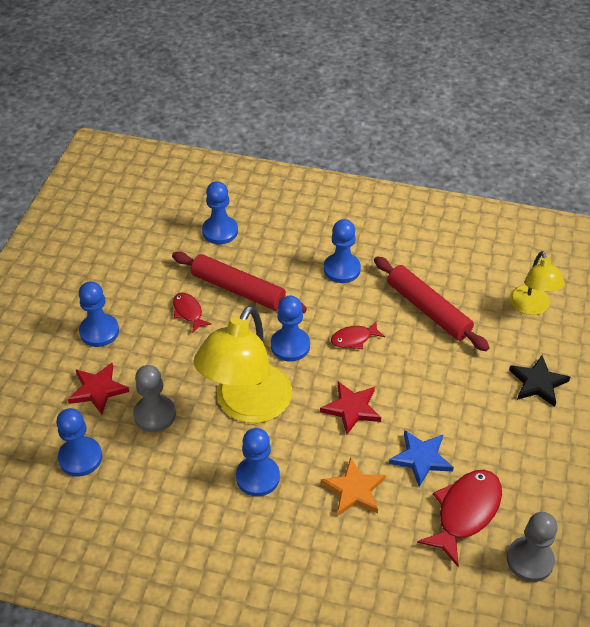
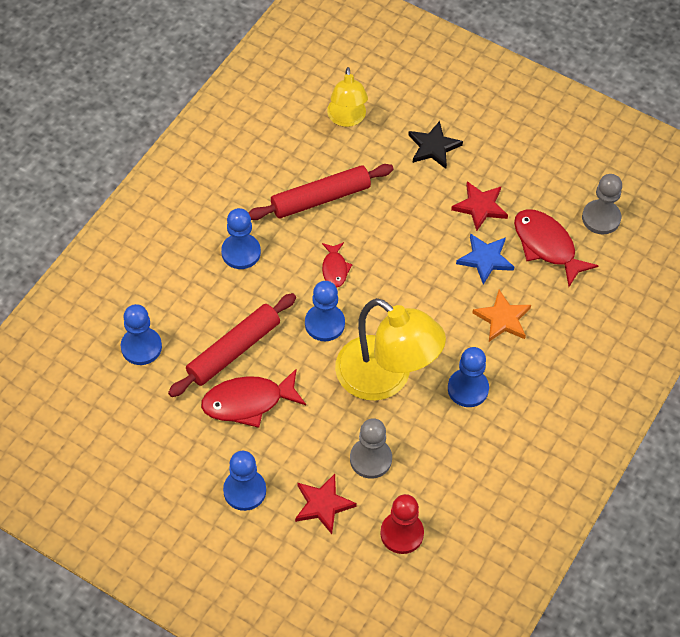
camera: 75 degrees left, 10 degrees up
blue pawn [56,408,102,476] -> red pawn [380,494,424,554]
red fish [173,293,212,333] -> red fish [201,368,306,428], size x1.81
red star [320,381,381,435] -> red star moved to [451,181,508,231]
yellow lamp [510,251,565,315] -> yellow lamp turned 75 degrees clockwise [327,67,368,127]

